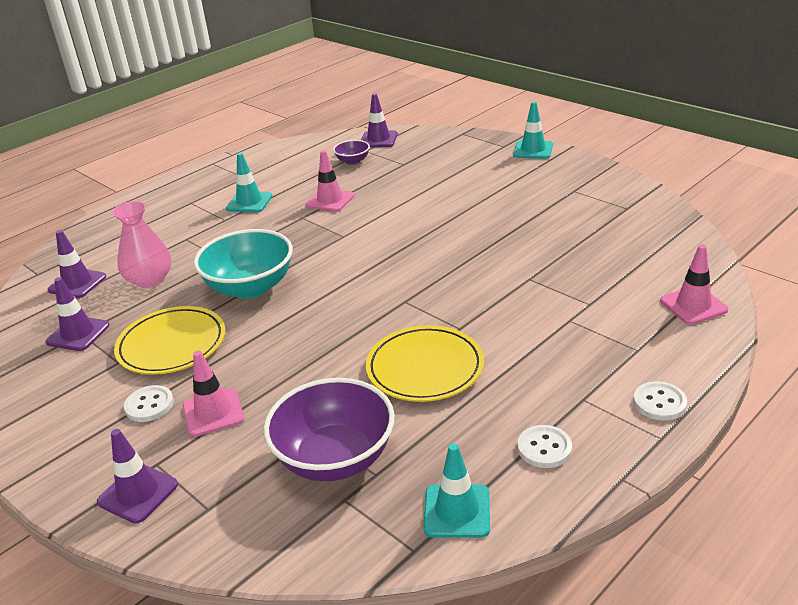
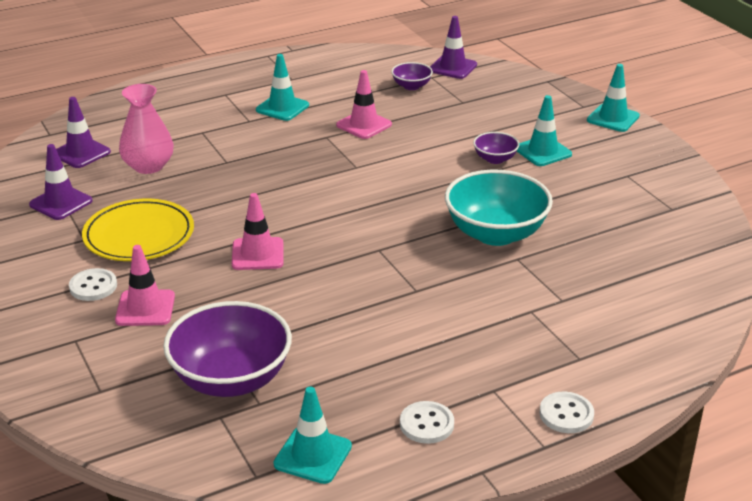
camera: 15 degrees right, 0 degrees up
purple traffic cone [97,429,178,524] -> none
turquoise bowl [194,229,293,299] -> turquoise bowl moved to [445,170,553,246]
yellow plate [366,325,484,402] -> none
pink traffic cone [660,244,728,324] -> pink traffic cone moved to [232,193,283,270]
none -> purple bowl [473,132,519,164]
none -> turquoise traffic cone [517,95,572,166]

